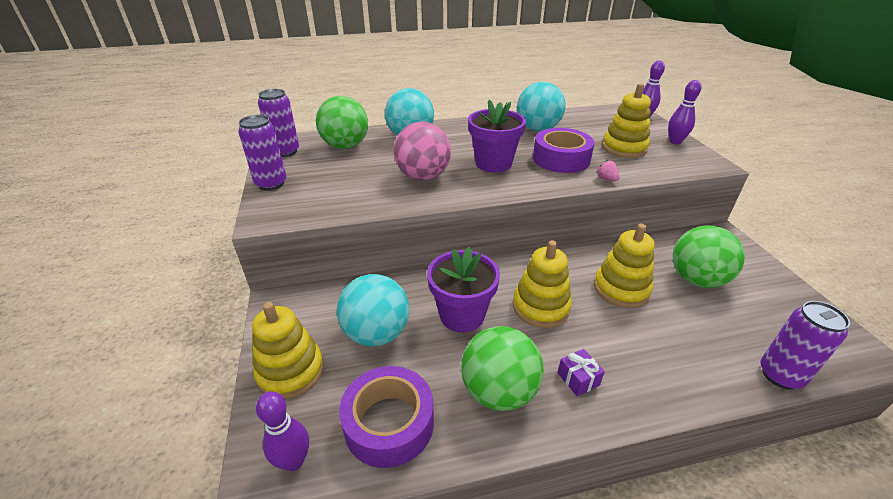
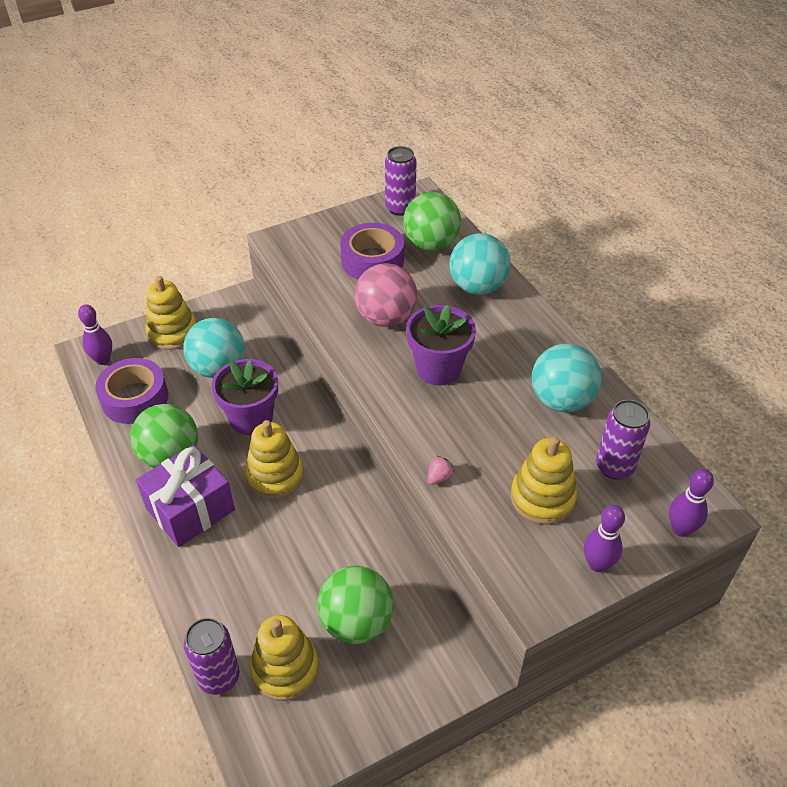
camera: 75 degrees right, 10 degrees up
purple can [238,115,287,191] -> purple can moved to [596,400,650,480]
purple tape [533,128,595,173] -> purple tape moved to [340,223,404,279]
purple gift [558,349,605,396] -> purple gift [136,445,235,547], size x2.40
yellow stacking toy [594,223,655,308] -> yellow stacking toy moved to [250,615,319,701]

